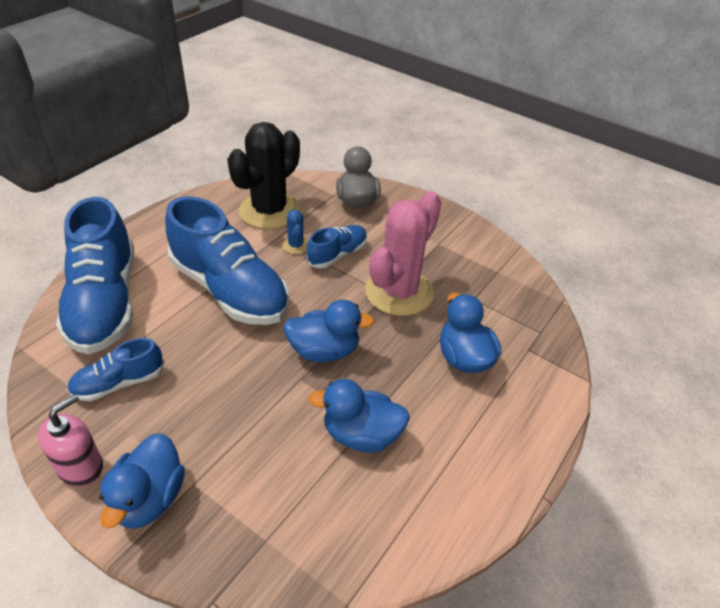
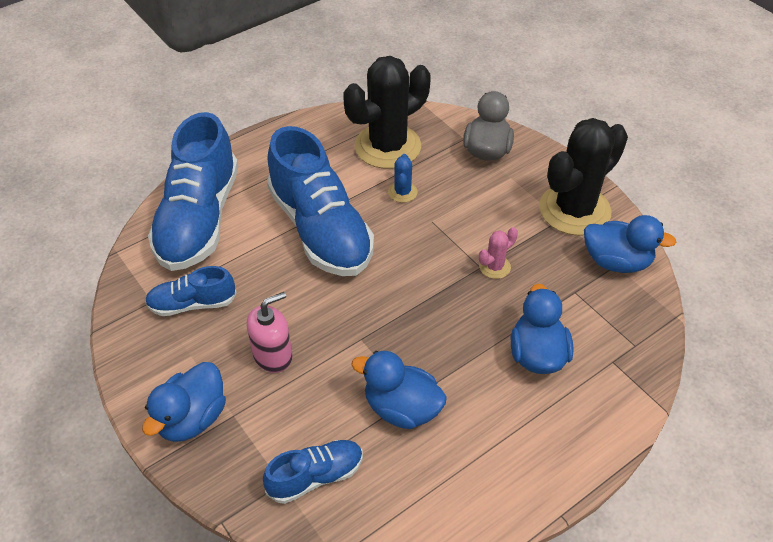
camera: 20 degrees right, 5 degrees up
pink soap dispenser [38,394,103,487] -> pink soap dispenser moved to [247,292,293,373]
blue duck [283,300,375,362] -> blue duck moved to [584,215,676,273]
blue shoe [306,225,367,269] -> blue shoe moved to [263,440,363,504]
pink cactus [365,191,442,316] -> pink cactus [479,227,518,279], size x0.42
none -> black cactus [539,118,628,236]

